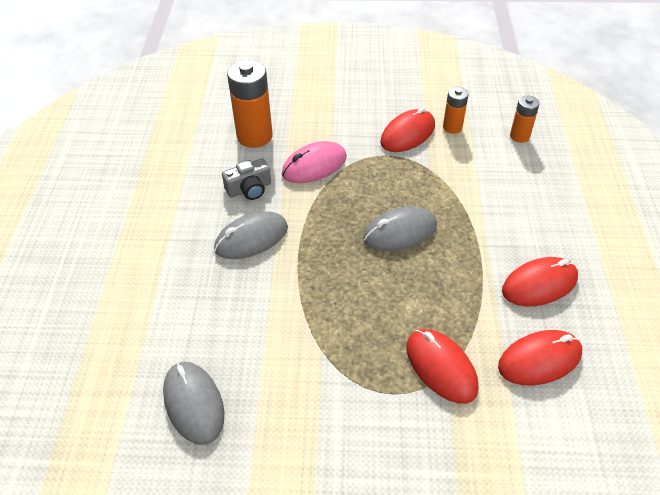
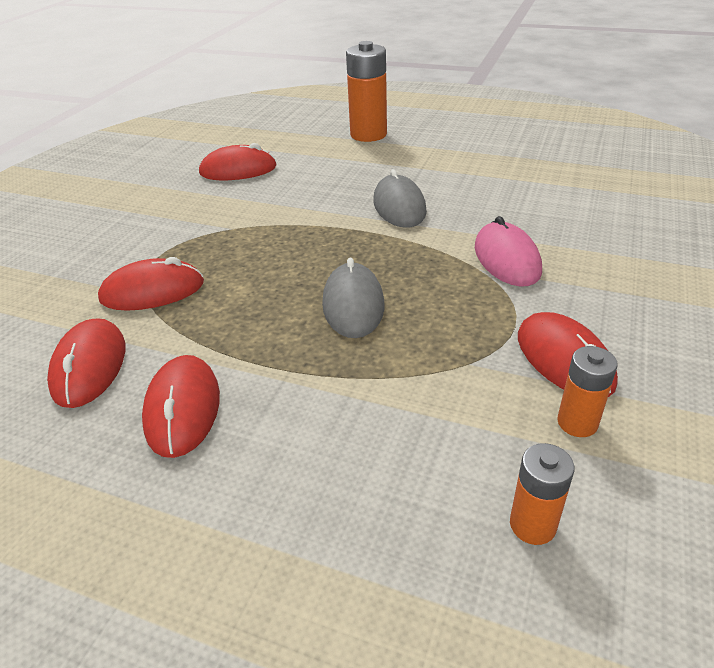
camera: 110 degrees right, 10 degrees down
grey mouse [163,362,224,445] -> red mouse [199,143,277,180]
grey camera [222,158,271,200] -> none
orange battery [227,60,273,148] -> orange battery moved to [346,41,387,142]

